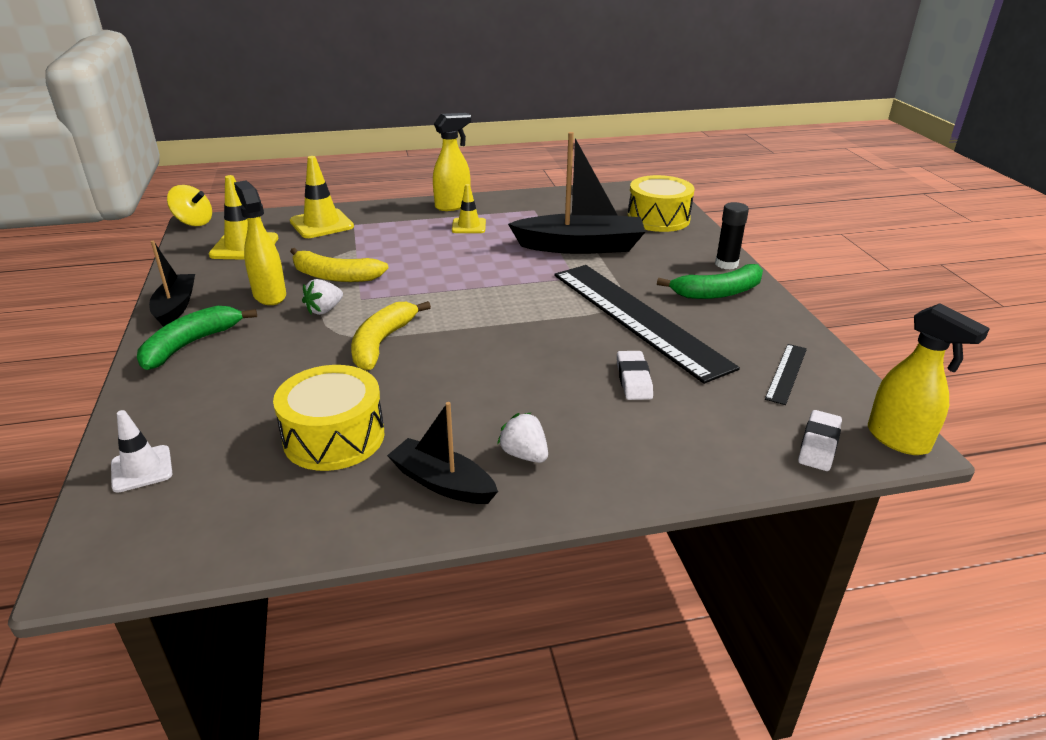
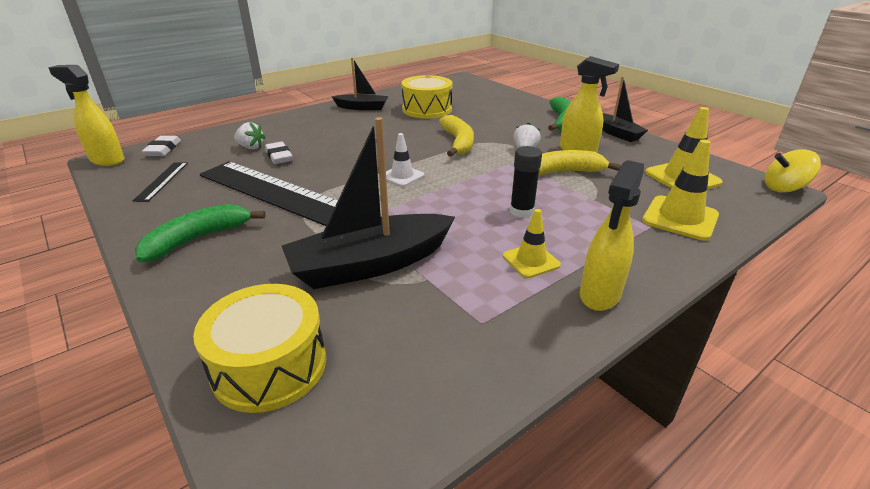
camera: 155 degrees right, 0 degrees up
white traffic cone [111,410,173,493] -> white traffic cone moved to [386,133,424,187]
white strawberry [497,412,548,463] -> white strawberry moved to [234,122,266,149]
black glue stick [715,202,749,269] -> black glue stick moved to [510,146,542,218]

